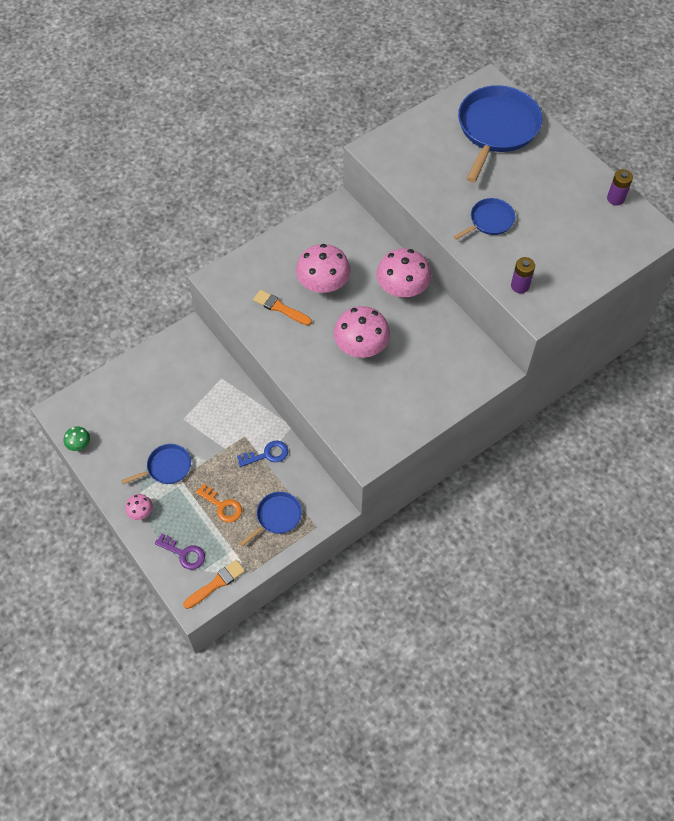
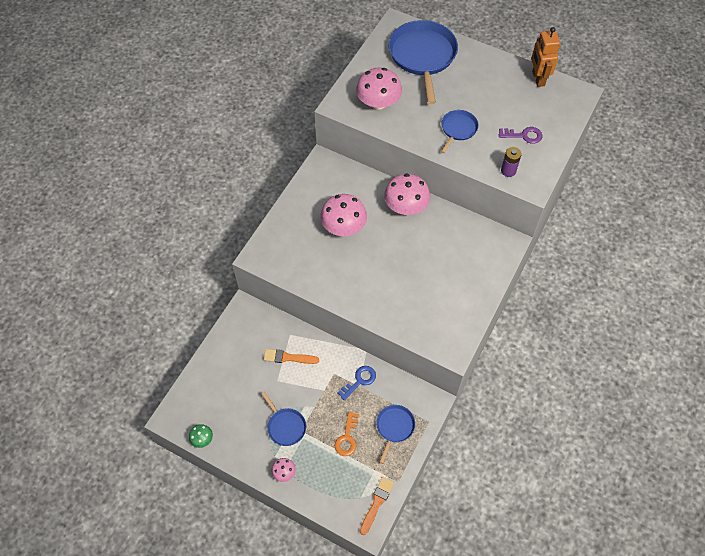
camera: 25 degrees left, 0 degrees up
blue pan [121,444,191,484] -> blue pan turned 105 degrees clockwise [261,392,306,446]
purple key [155,533,205,570] -> purple key moved to [499,127,542,144]
orange key [196,484,242,522] -> orange key turned 90 degrees clockwise [335,412,359,456]
orange brush [253,290,312,326] -> orange brush moved to [264,349,319,364]
pink mushroom [334,306,390,358] -> pink mushroom moved to [356,68,402,110]
purple battery [607,169,633,206] -> orange robot [531,27,560,87]

